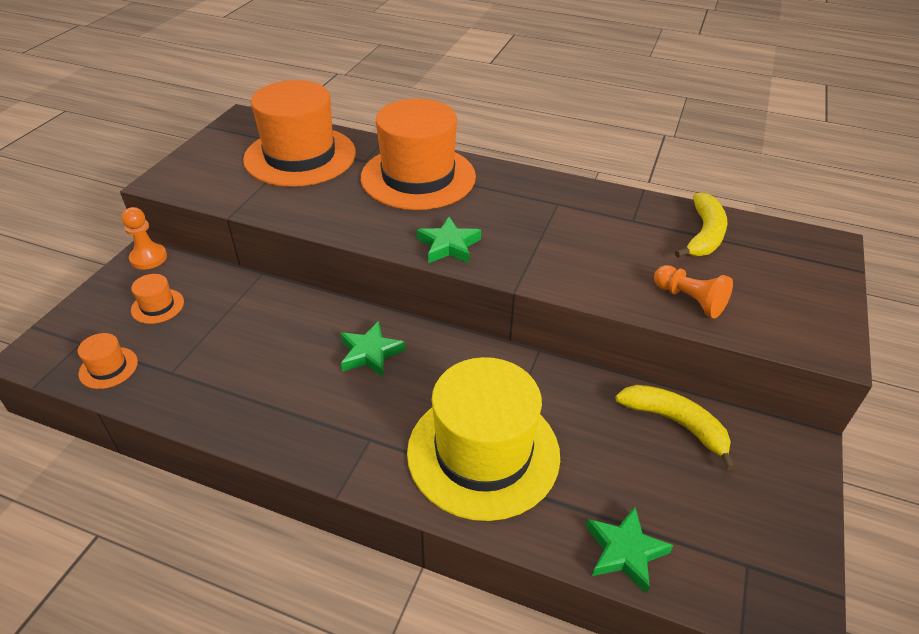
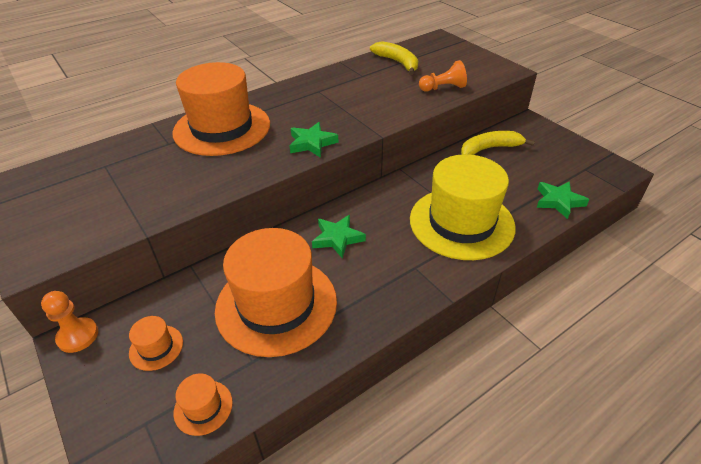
camera: 55 degrees left, 0 degrees up
orange hat [243,80,356,187] -> orange hat moved to [215,228,337,357]

